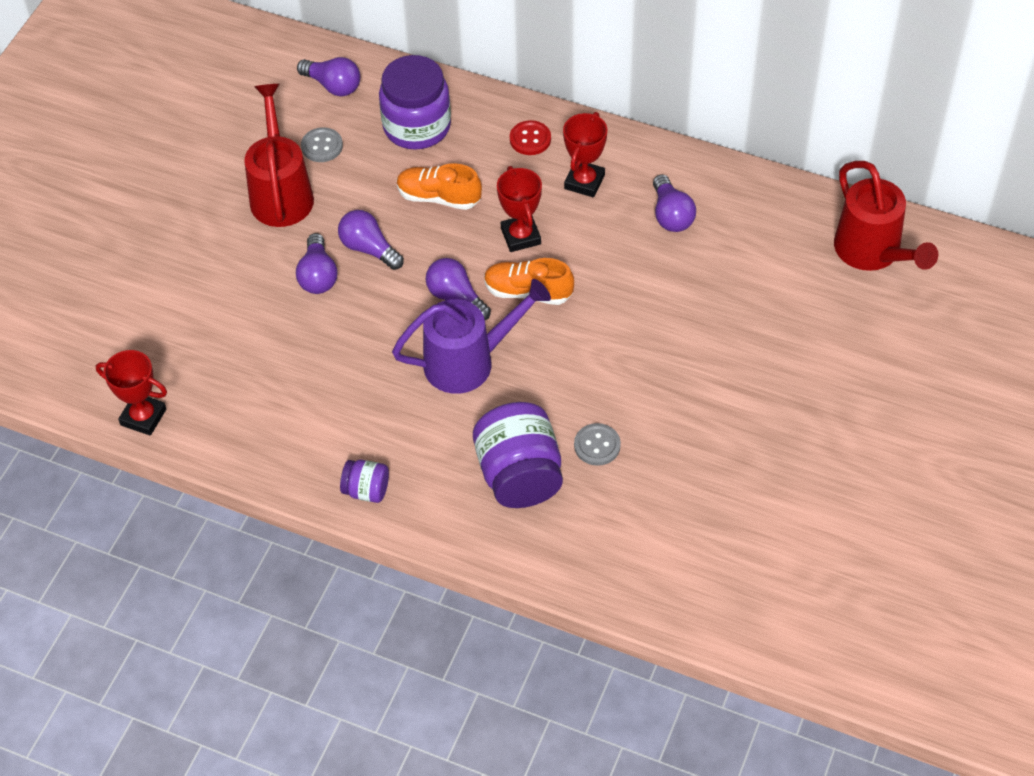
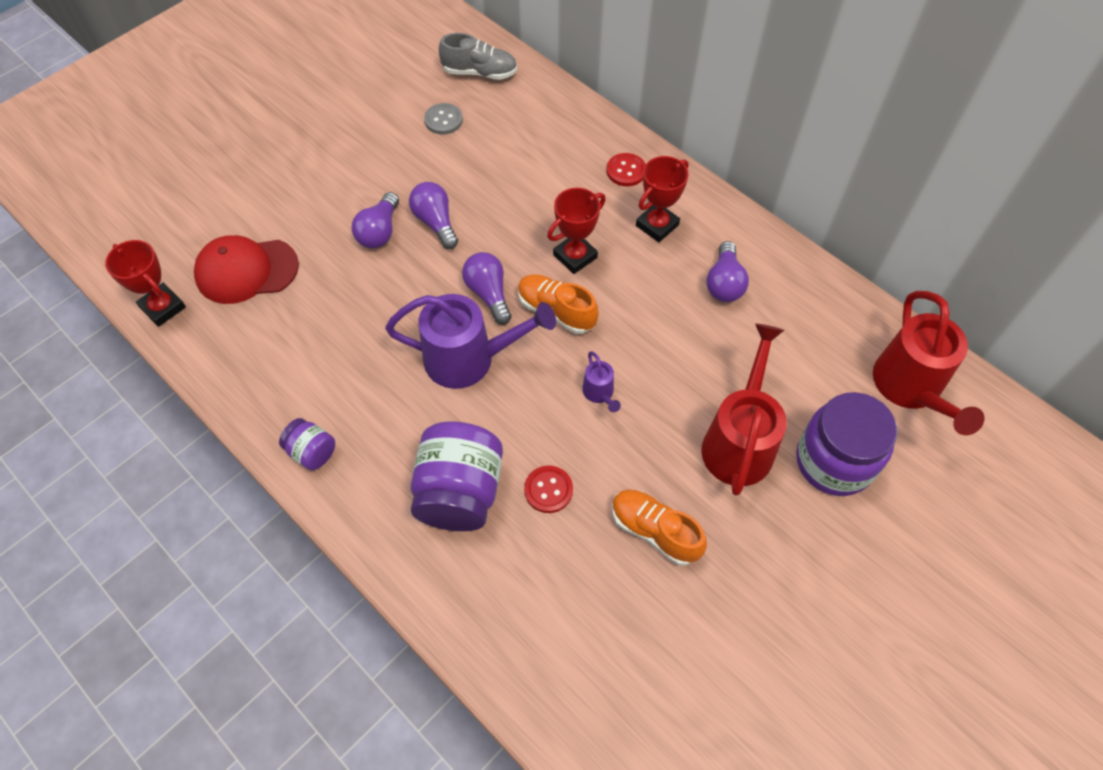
camera: 20 degrees right, 5 degrees up
red watering can [244,84,314,227] -> red watering can moved to [701,324,787,496]
purple light bulb [297,57,360,96] -> grey shoe [439,33,517,80]
purple jar [379,55,451,150] -> purple jar moved to [796,392,897,496]
orange shoe [397,163,482,210] -> orange shoe moved to [612,490,707,565]
red trophy [497,166,542,252] -> red trophy turned 45 degrees clockwise [547,188,606,274]
grey button [574,423,621,466] -> red button [524,466,573,513]
none -> red cap [194,235,299,304]
none -> purple watering can [582,351,621,412]

